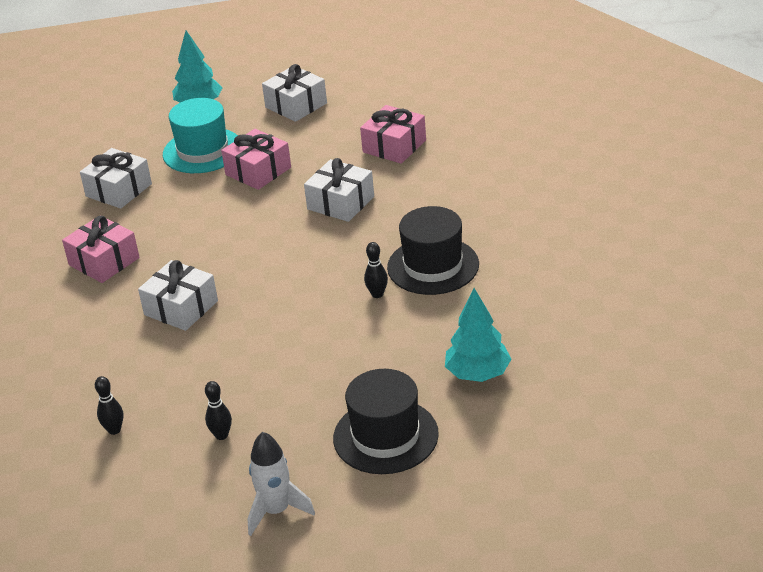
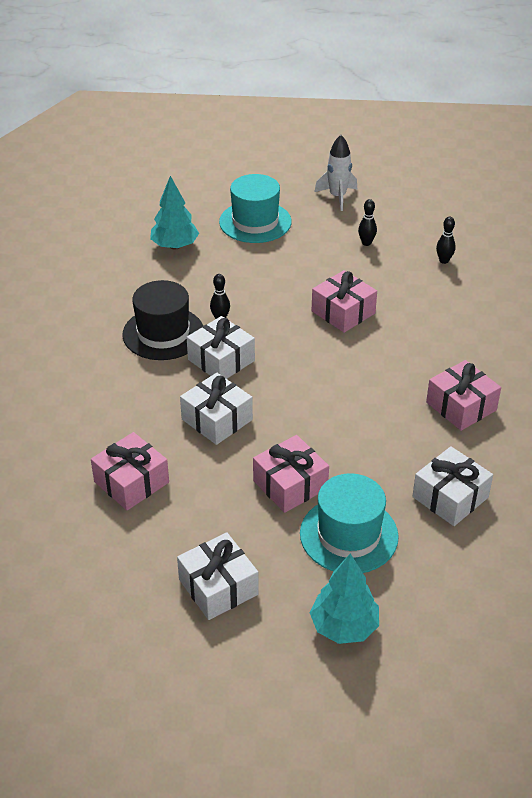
camera: 170 degrees left, 5 degrees up
white gift [138,260,218,331] -> white gift moved to [187,316,255,379]
black hat [333,369,439,474] -> turquoise hat [219,174,292,243]
none -> pink gift [312,270,377,333]

